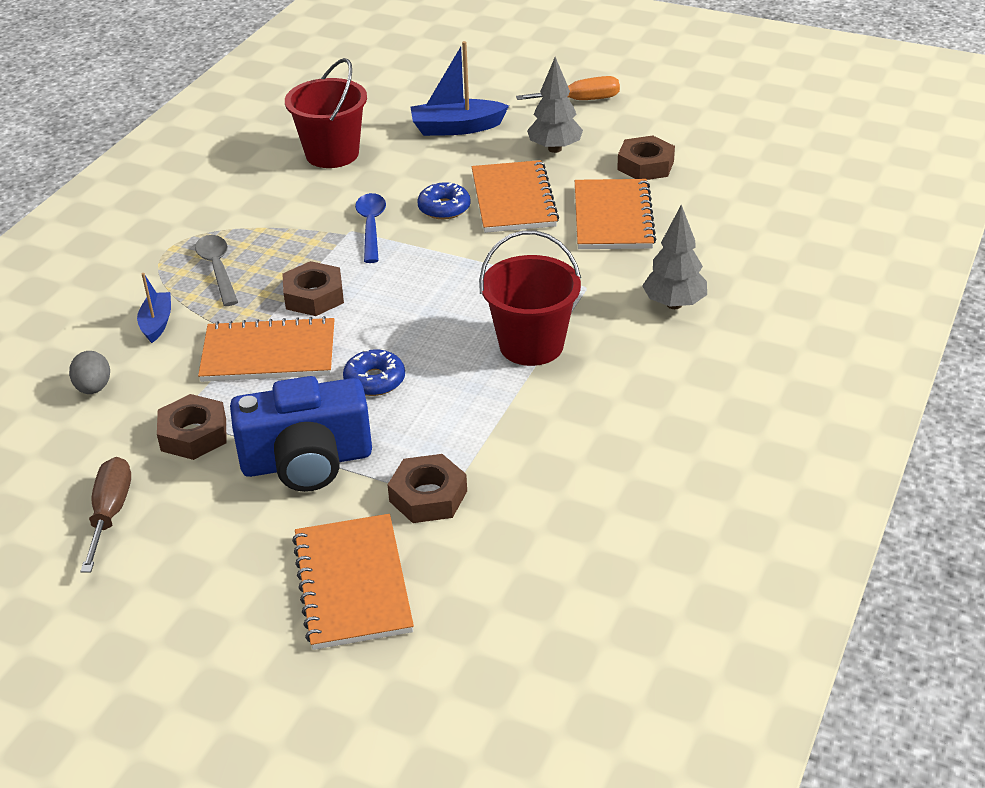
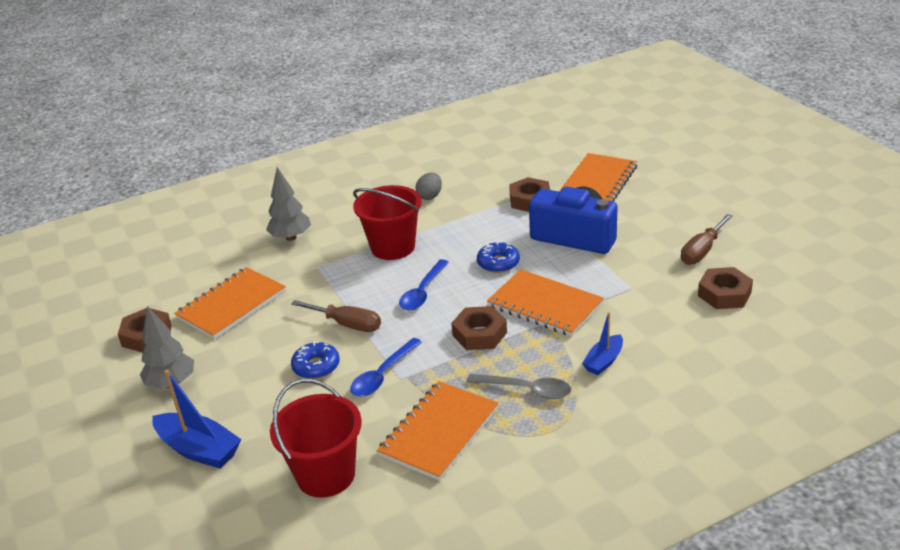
camera: 140 degrees left, 5 degrees down
grey egg [69,351,110,394] -> grey egg moved to [416,172,442,200]
brown nut [157,394,227,460] -> brown nut moved to [698,267,753,309]
grey spoon [195,235,238,306] -> grey spoon turned 90 degrees counterclockwise [467,374,571,399]
orange notebook [472,160,559,233] -> orange notebook moved to [377,381,499,481]
orange screwdriver [516,76,620,100] -> none
none -> brown screwdriver [291,300,381,332]
none -> blue spoon [399,259,449,310]

